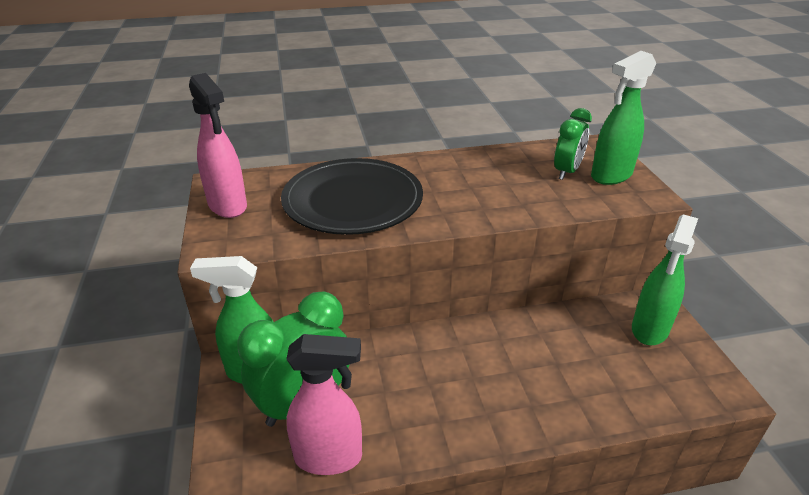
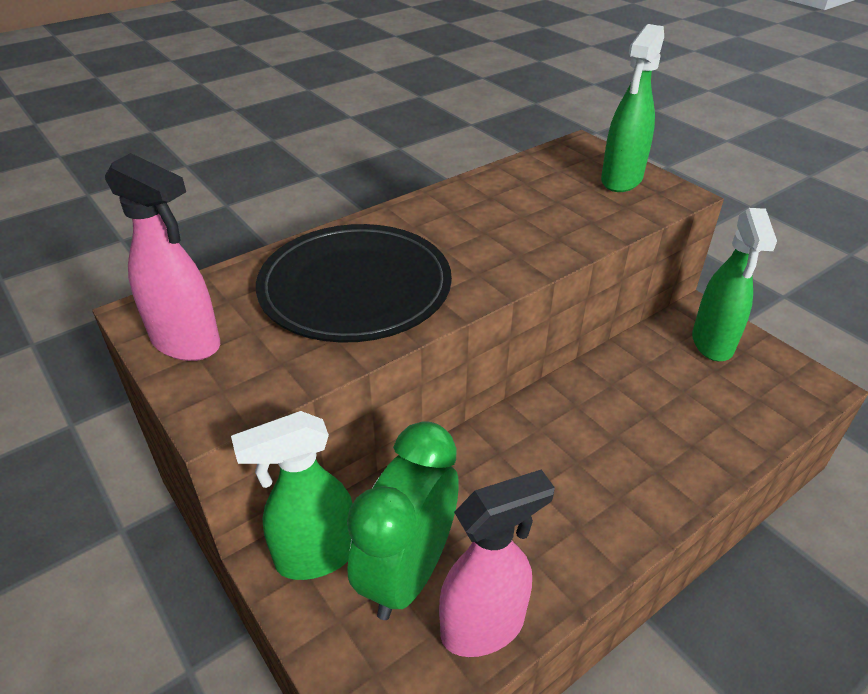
camera: 25 degrees left, 5 degrees up
green clock [554,108,592,180] -> none

